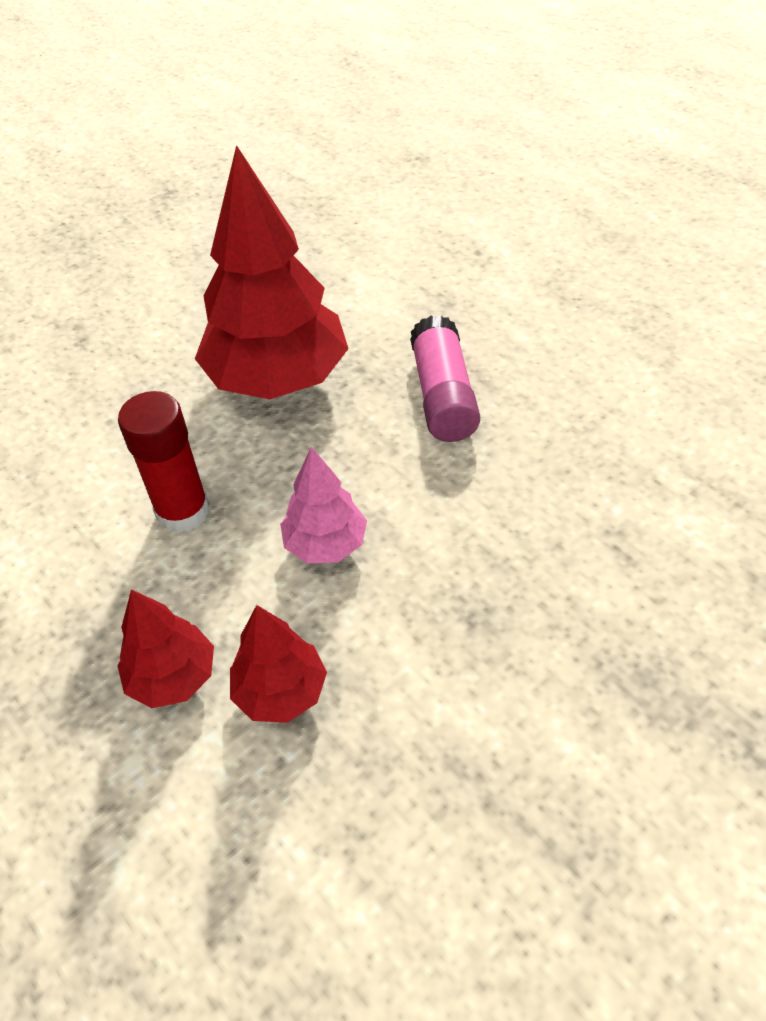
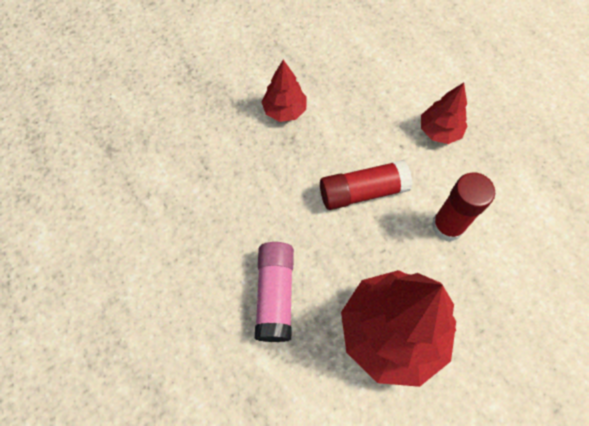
camera: 175 degrees left, 15 degrees up
red tree [230,605,327,723] -> red tree moved to [261,60,307,122]
pink tree [280,447,367,563] -> red glue stick [320,160,412,210]

